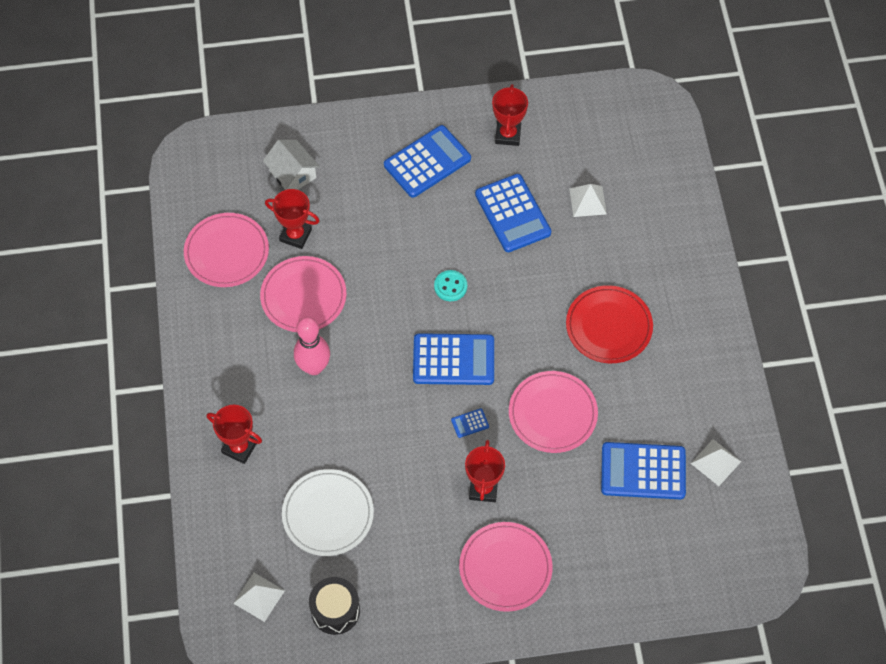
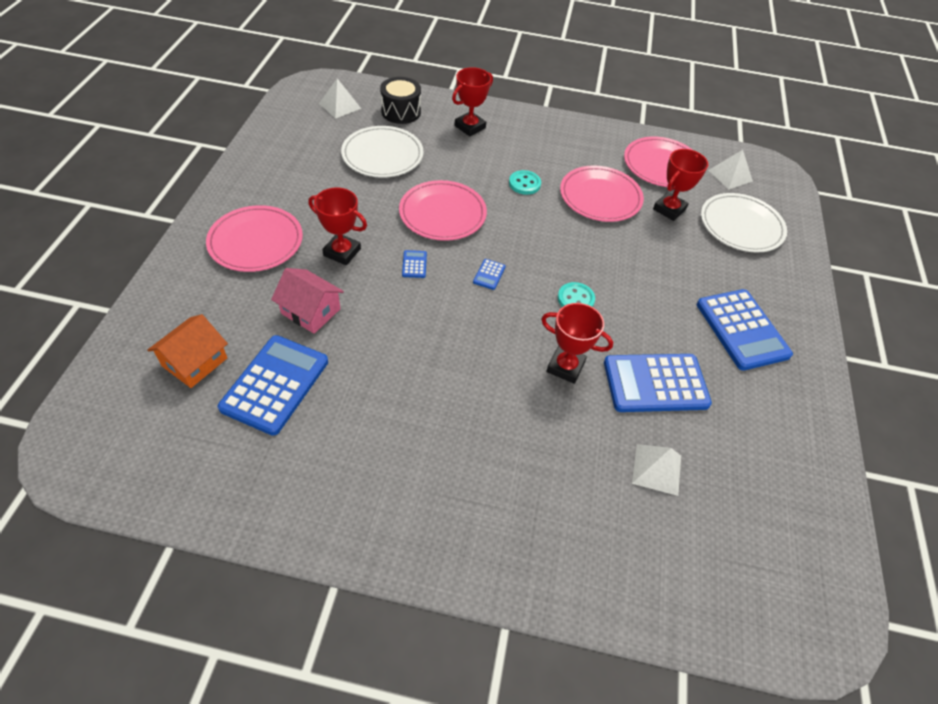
camera: 105 degrees right, 10 degrees down
white house [263,140,320,190] -> white plate [701,193,787,252]
pink bowling pin [294,317,330,375] -> turquoise button [509,170,541,195]
black drum [309,577,360,635] -> black drum moved to [380,77,421,124]
blue calculator [413,333,494,385] -> blue calculator [473,259,506,290], size x0.41
red trophy [492,84,528,146] -> red trophy moved to [541,303,613,384]
pink plate [509,371,598,453] -> pink plate moved to [399,180,487,241]
red plate [566,285,653,363] -> none
white pyramid [690,439,741,486] -> white pyramid moved to [708,150,753,189]
none -> orange house [147,314,228,388]
none -> pink house [271,268,344,334]

